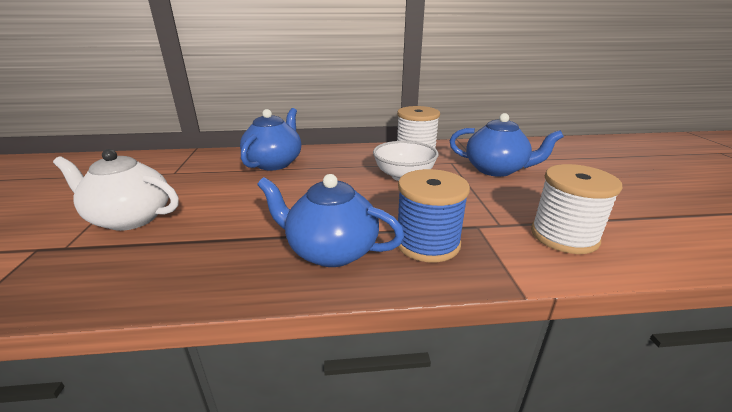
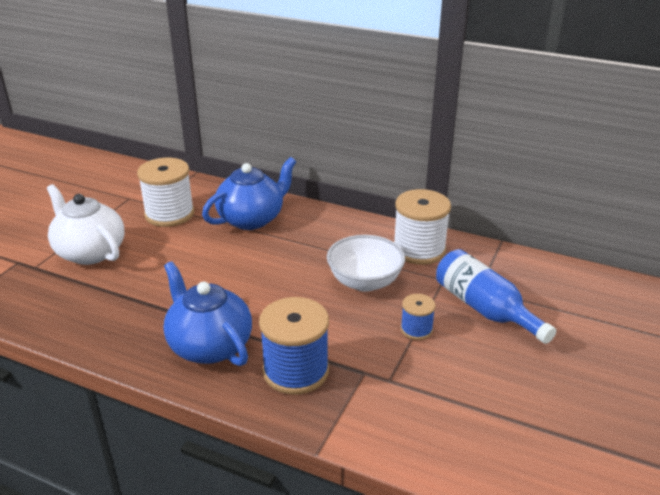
camera: 30 degrees right, 5 degrees up
blue teapot [450,113,564,177] -> blue bottle [436,249,556,344]
white spool [531,164,623,254] -> white spool moved to [137,158,195,227]
none -> blue spool [401,294,436,340]

